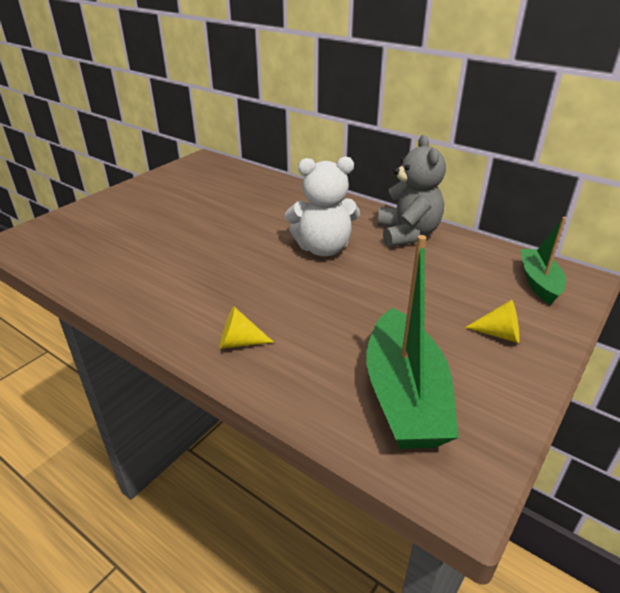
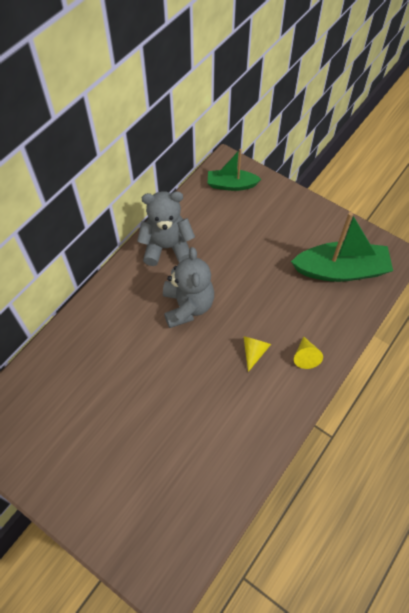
camera: 90 degrees left, 25 degrees up
white teddy bear [285,156,360,256] -> grey teddy bear [163,247,214,328]
yellow cone [465,300,520,343] -> yellow cone moved to [243,336,271,372]

